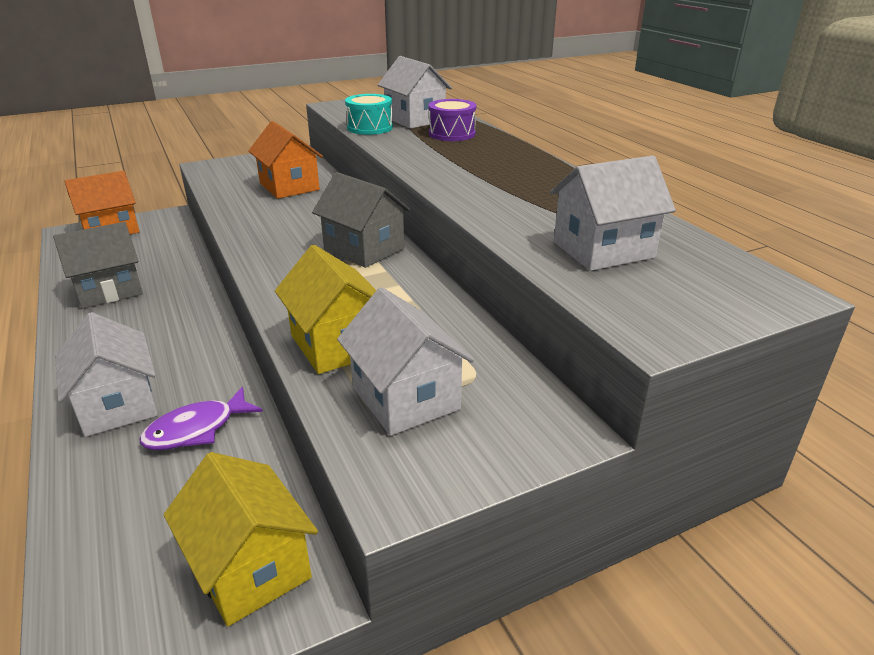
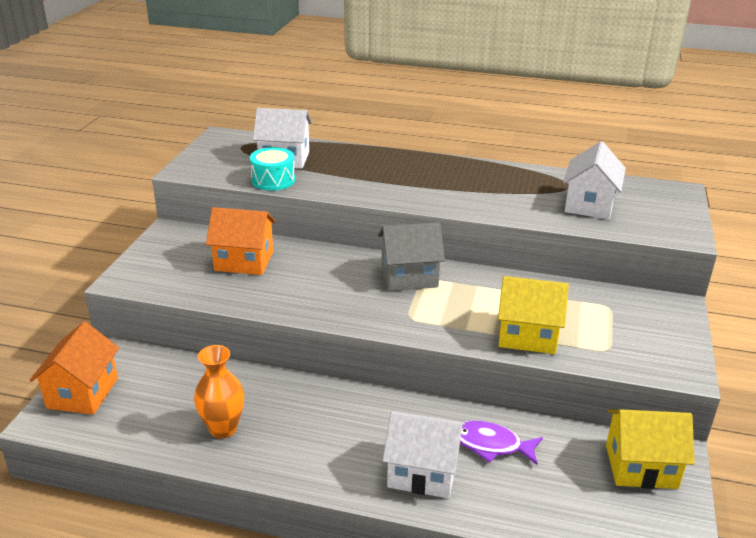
camera: 50 degrees left, 0 degrees up
grey house [53,222,143,309] -> orange vase [194,345,244,438]
purple fish [140,387,263,450] -> purple fish turned 105 degrees clockwise [460,421,543,465]
white house [337,287,474,436] -> none
purple drum [428,99,476,141] -> none

